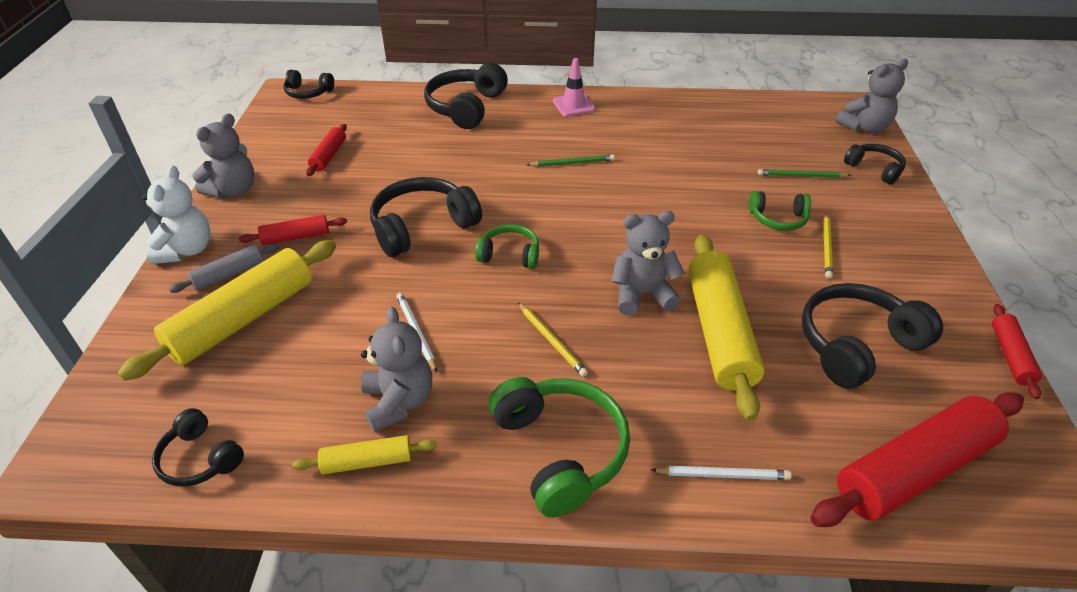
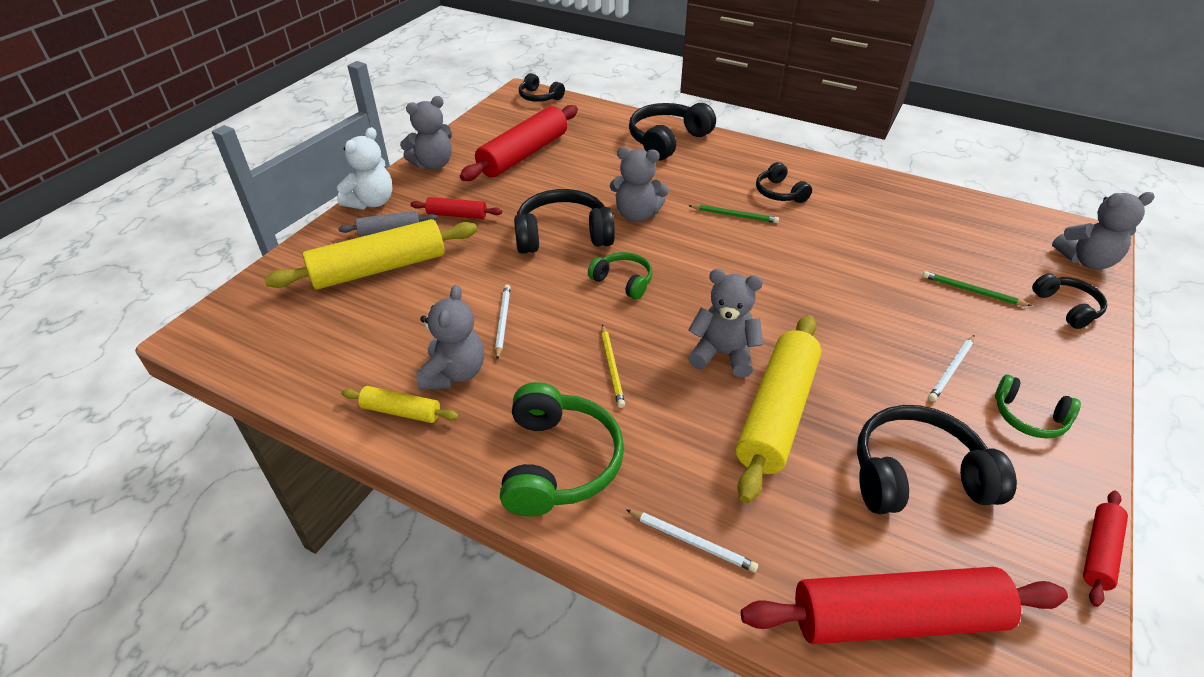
camera: 25 degrees right, 0 degrees up
black headphones [152,408,244,486] -> black headphones moved to [756,162,812,203]
red rolling pin [306,124,347,176] -> red rolling pin [460,105,578,181], size x2.03
pink traffic cone [553,58,595,116] -> none
green headphones [749,191,811,231] -> green headphones moved to [995,375,1081,438]
yellow pencil [823,212,833,279] -> white pencil [928,335,974,402]
none -> grey teddy bear [610,147,669,222]

